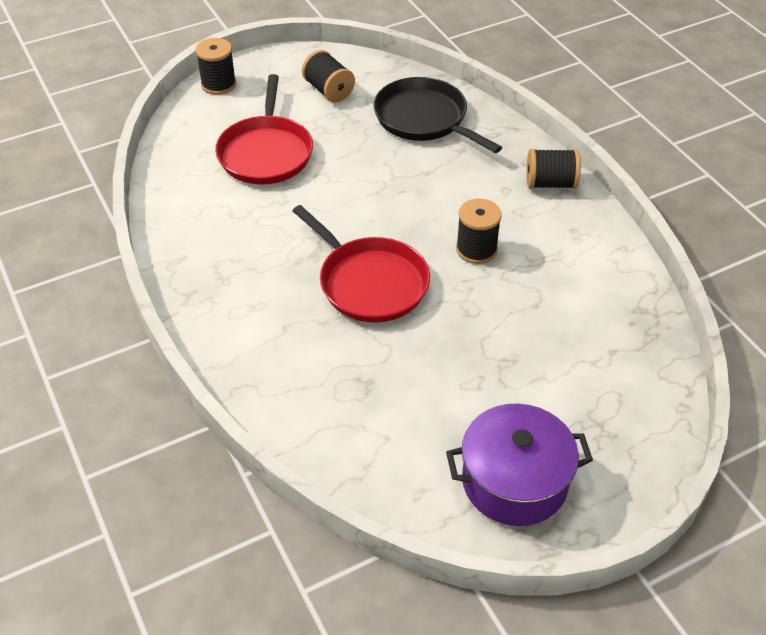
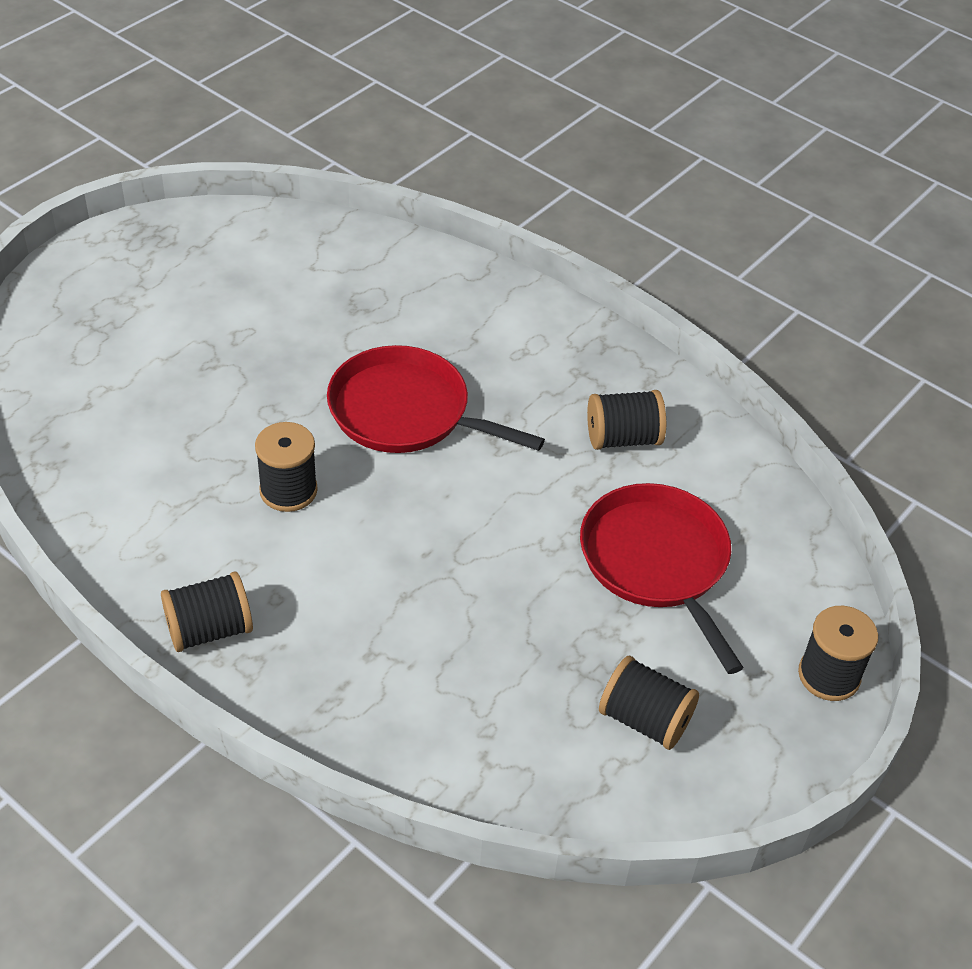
camera: 155 degrees right, 0 degrees up
black pan [373,77,502,153] -> none
purple pot [446,404,593,526] -> none
none -> black spool [587,390,666,450]

